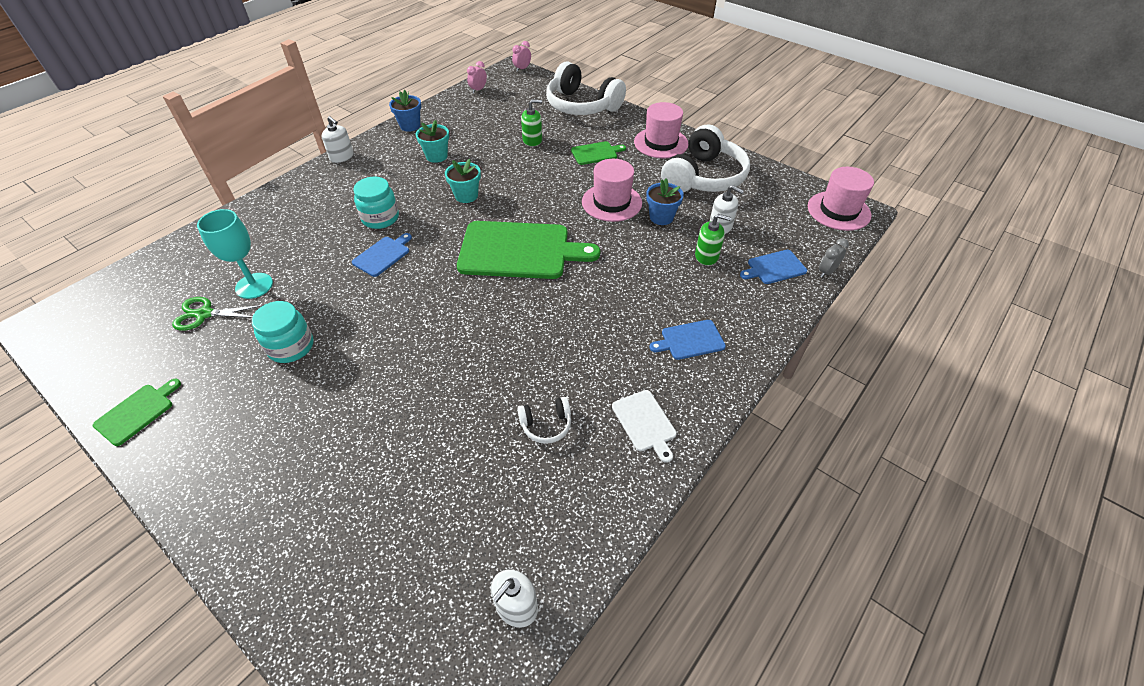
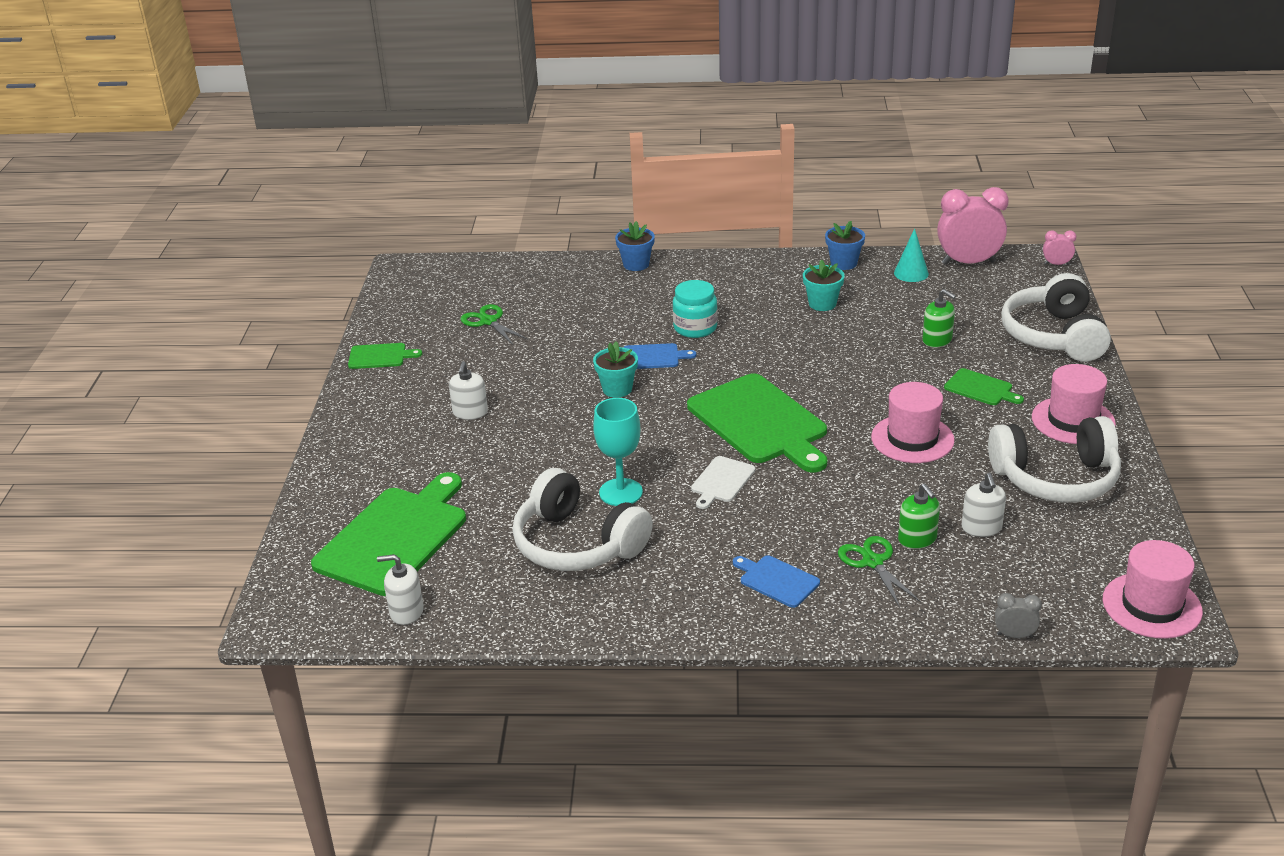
camera: 55 degrees right, 15 degrees down
turquoise goblet [197,209,273,299] -> turquoise goblet moved to [593,398,643,506]
turquoise jar [252,301,314,363] -> none
white soap dispenser [322,116,354,163] -> white soap dispenser moved to [449,361,488,420]
turquoise flower pot [445,159,481,203] -> turquoise flower pot moved to [593,342,638,398]
pink clock [467,61,487,93] -> pink clock [937,187,1009,265], size x2.17
white headphones [517,397,571,444] -> white headphones [512,468,653,571], size x2.30
white cutting board [612,390,677,463] -> white cutting board moved to [691,456,755,509]
blue flower pot [646,179,684,225] -> blue flower pot moved to [615,221,655,271]
blue cutting board [740,250,807,284] -> none
none -> green cutting board [311,472,466,596]
none -> green scissors [838,536,921,608]
none -> turquoise cone [894,228,929,282]

